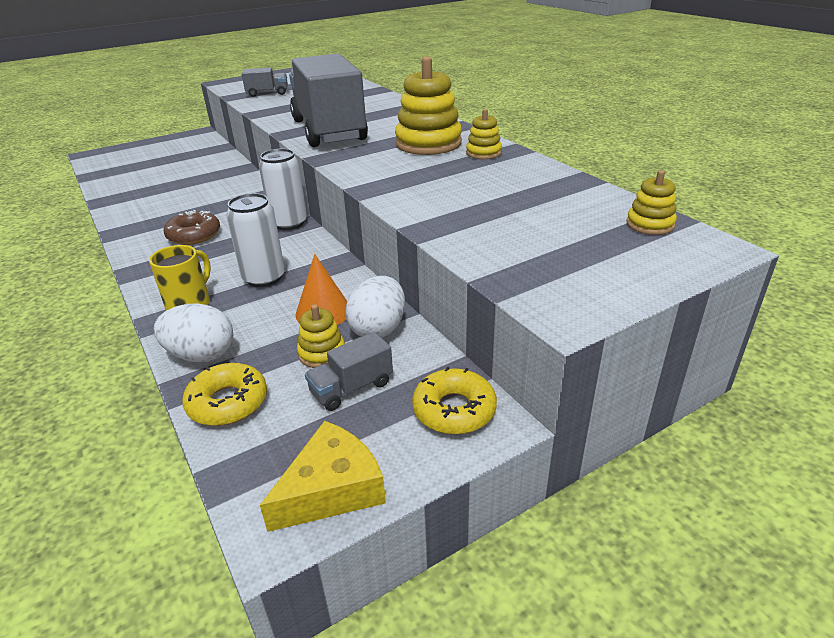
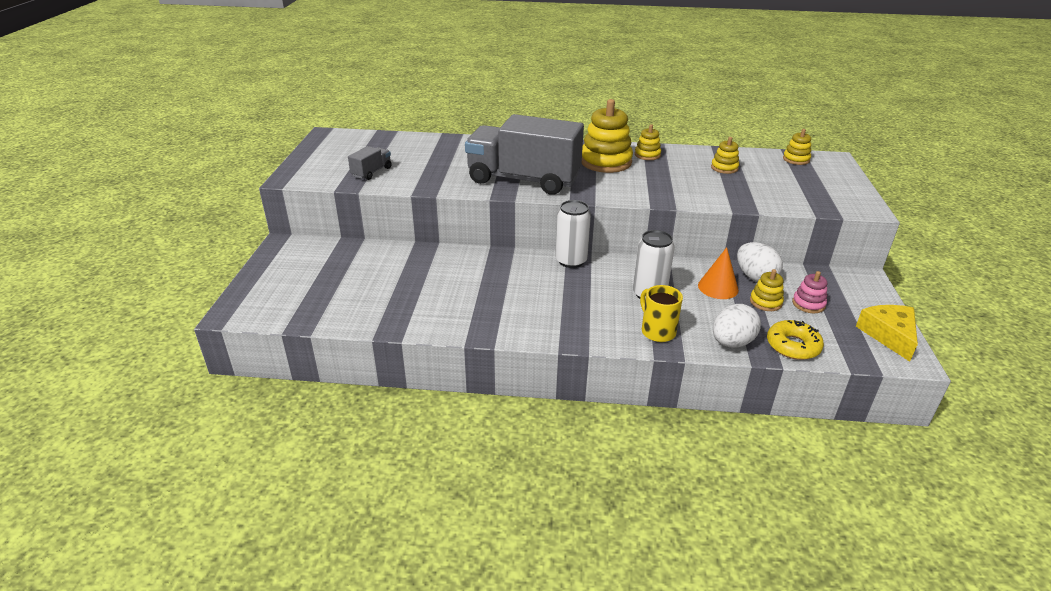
camera: 55 degrees left, 0 degrees up
brown donut [164,210,220,245] -> none
grey truck [305,332,393,411] -> pink stacking toy [792,271,827,313]
yellow donut [412,367,497,435] -> none
none -> yellow stacking toy [711,137,739,174]

